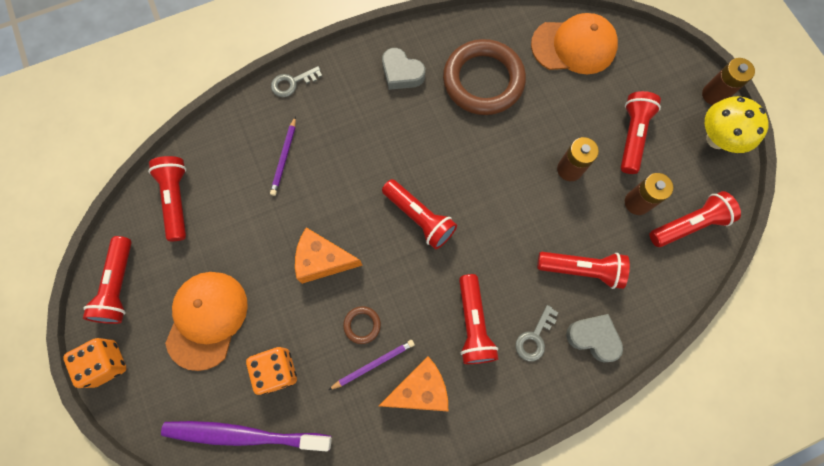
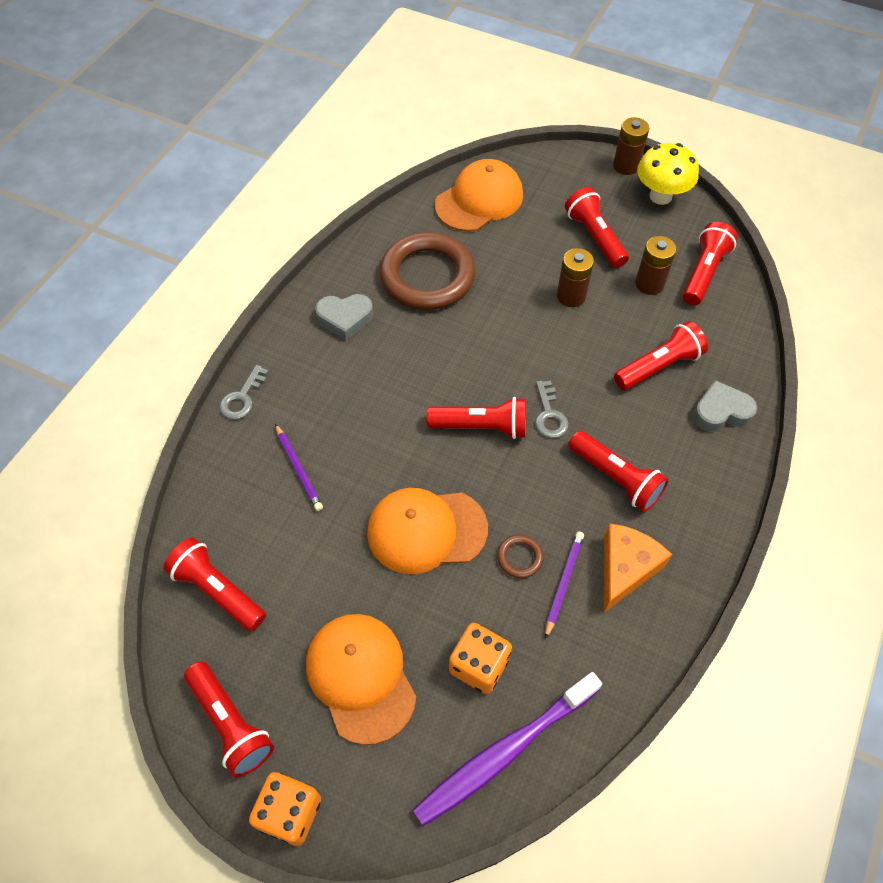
camera: 40 degrees left, 15 degrees down
orange cheese [295,227,363,284] -> orange cap [367,488,488,574]
grey key [515,305,558,361] -> grey key moved to [535,381,569,438]

